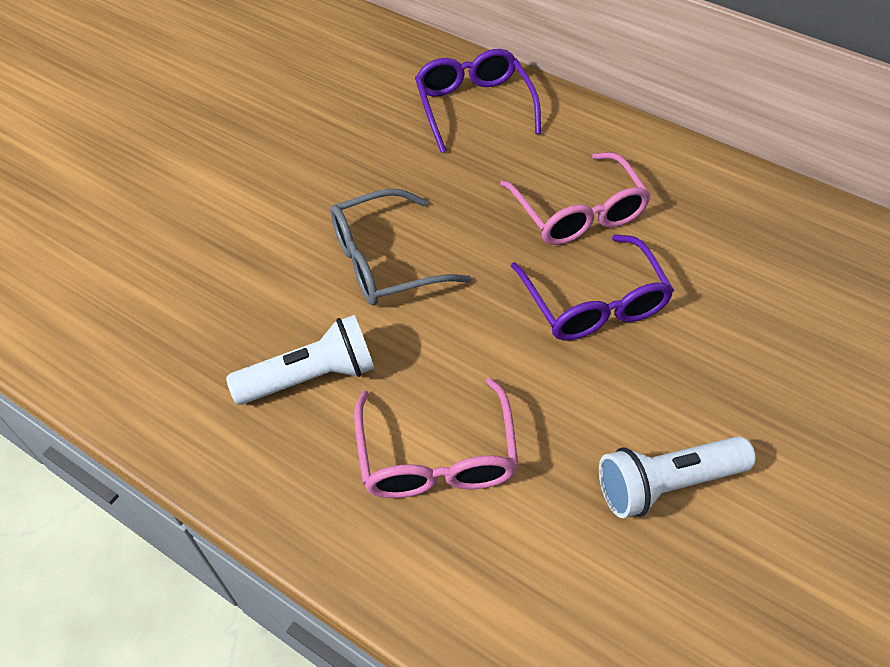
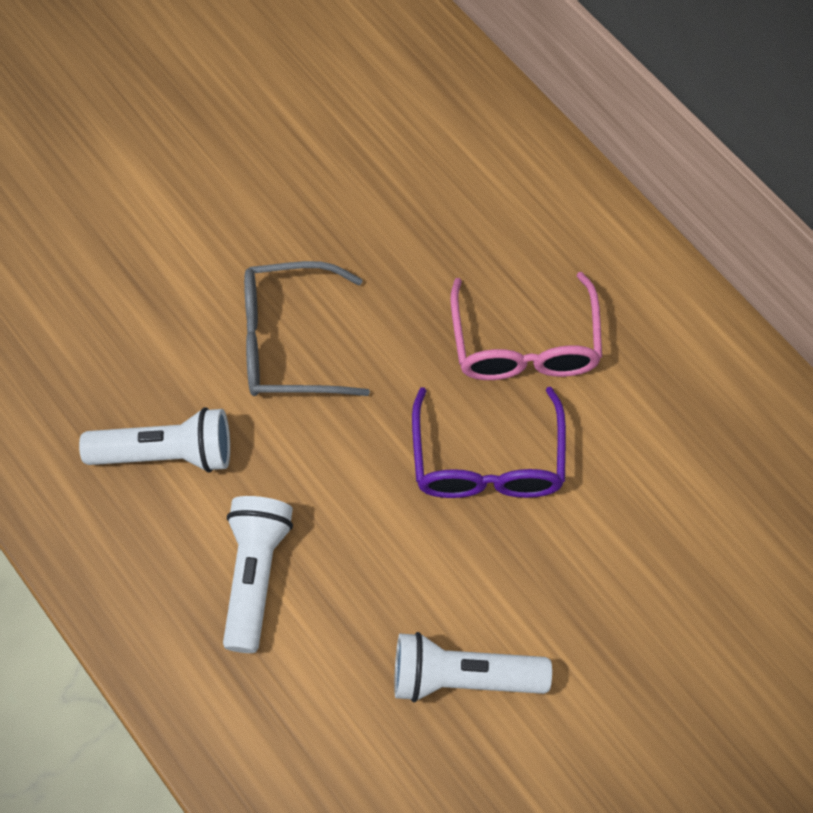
camera: 20 degrees right, 10 degrees up
pink glasses [354,378,519,498] -> white flashlight [223,496,293,653]
purple glasses [415,49,541,153] -> none

